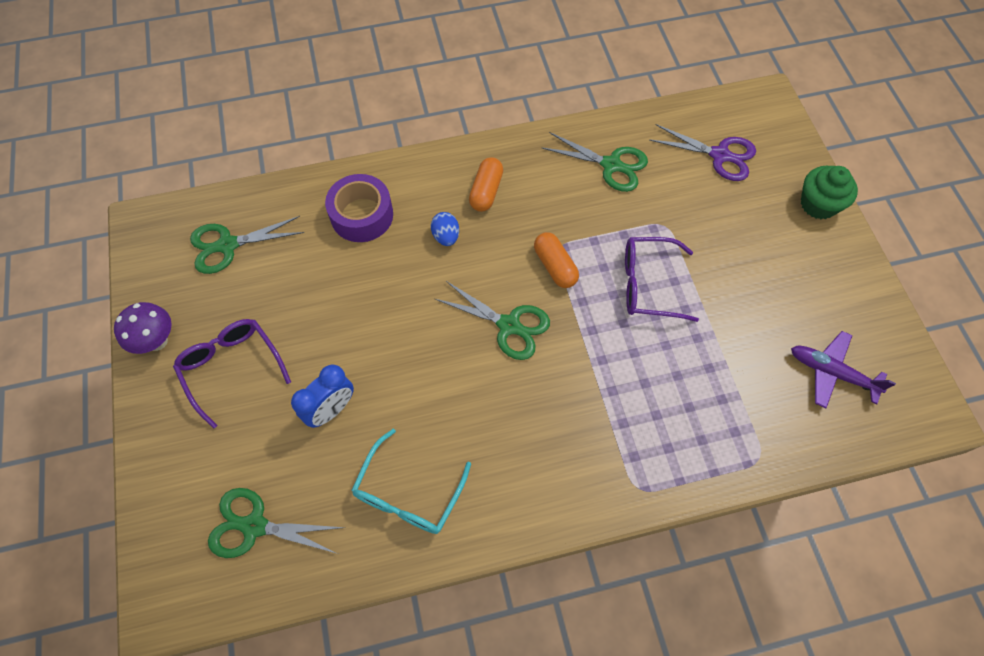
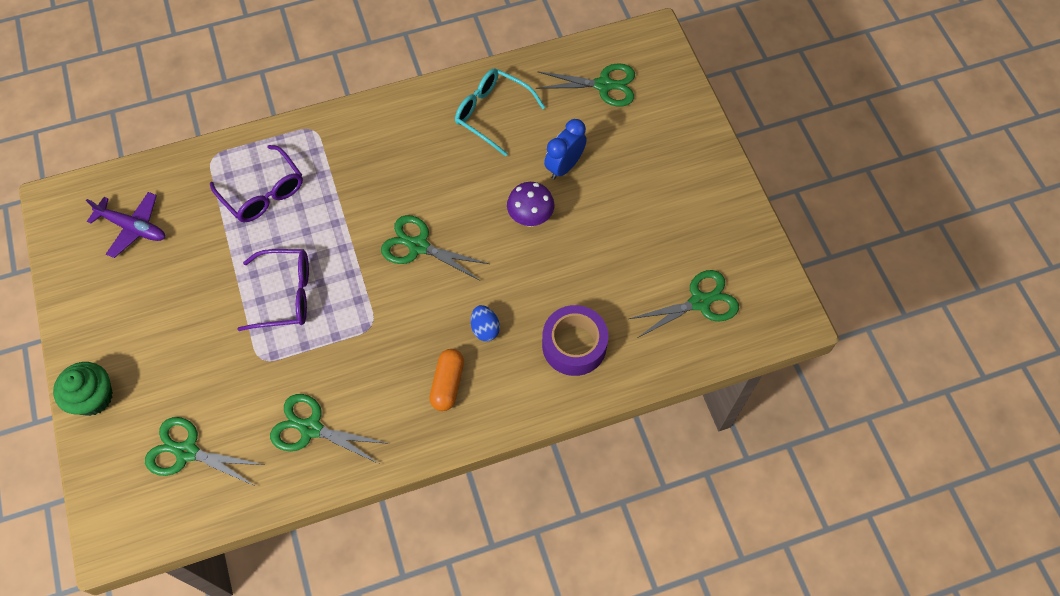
camera: 175 degrees right, 0 degrees up
purple mushroom [114,302,172,354] -> purple mushroom moved to [507,182,555,227]
purple glasses [173,319,291,429] -> purple glasses moved to [210,145,303,222]
turquoise glasses [351,429,471,534] -> turquoise glasses turned 75 degrees counterclockwise [455,68,545,157]
orange capsule [534,232,579,288] -> none
purple scissors [649,124,756,181] -> green scissors [145,417,264,486]

